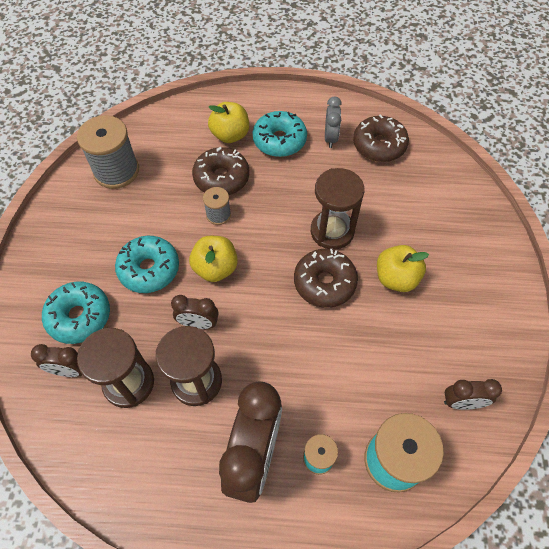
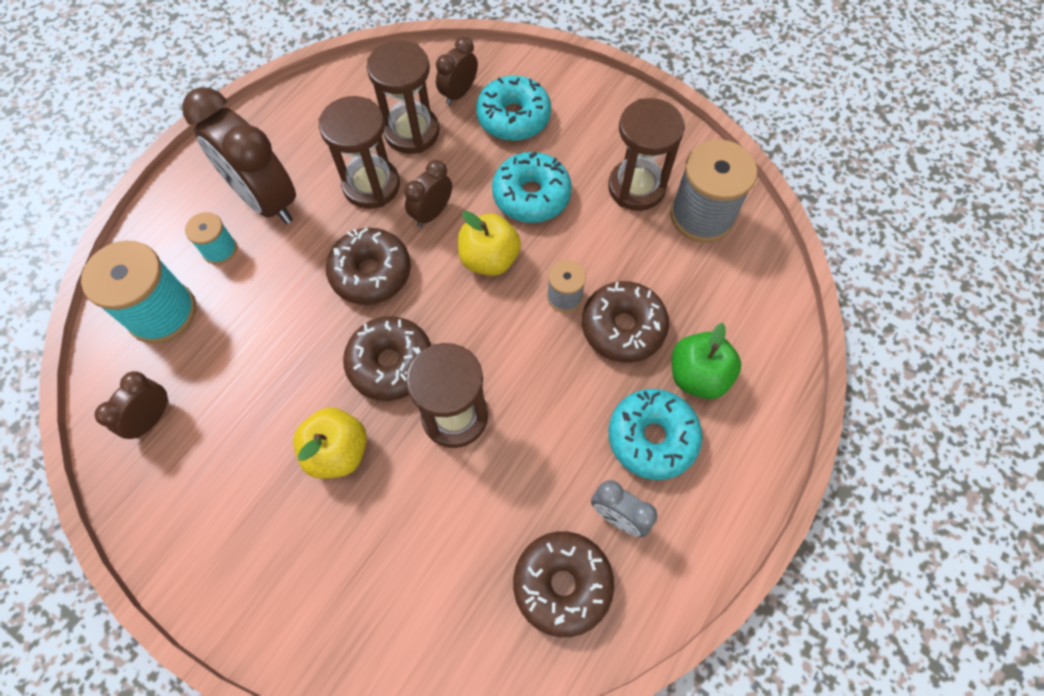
camera: 120 degrees right, 5 degrees up
yellow apple [208,102,249,143] -> green apple [672,323,741,399]
none -> brown donut [326,228,411,305]
none -> brown hourglass [608,98,685,211]

